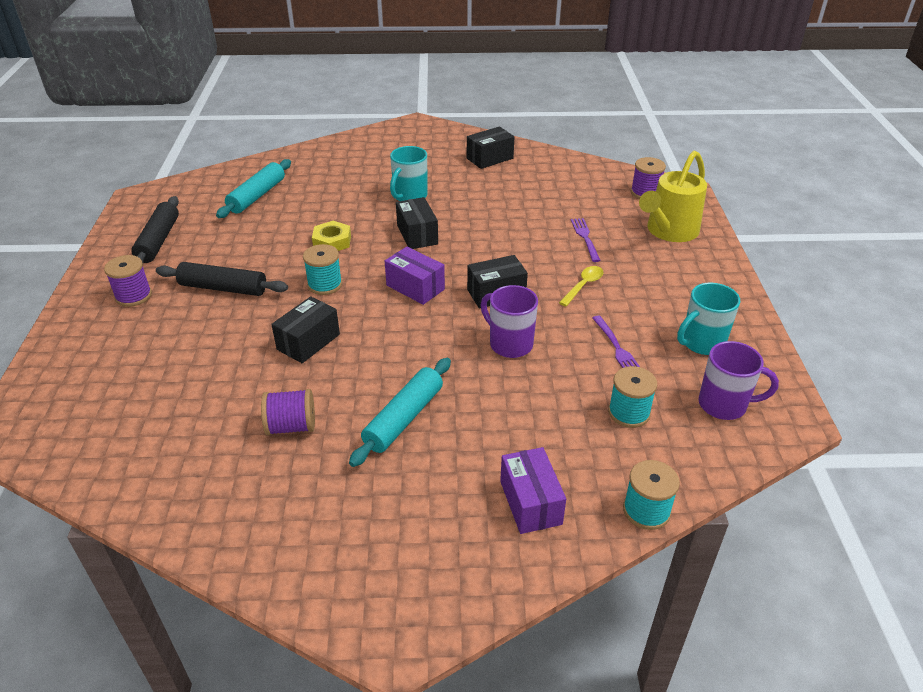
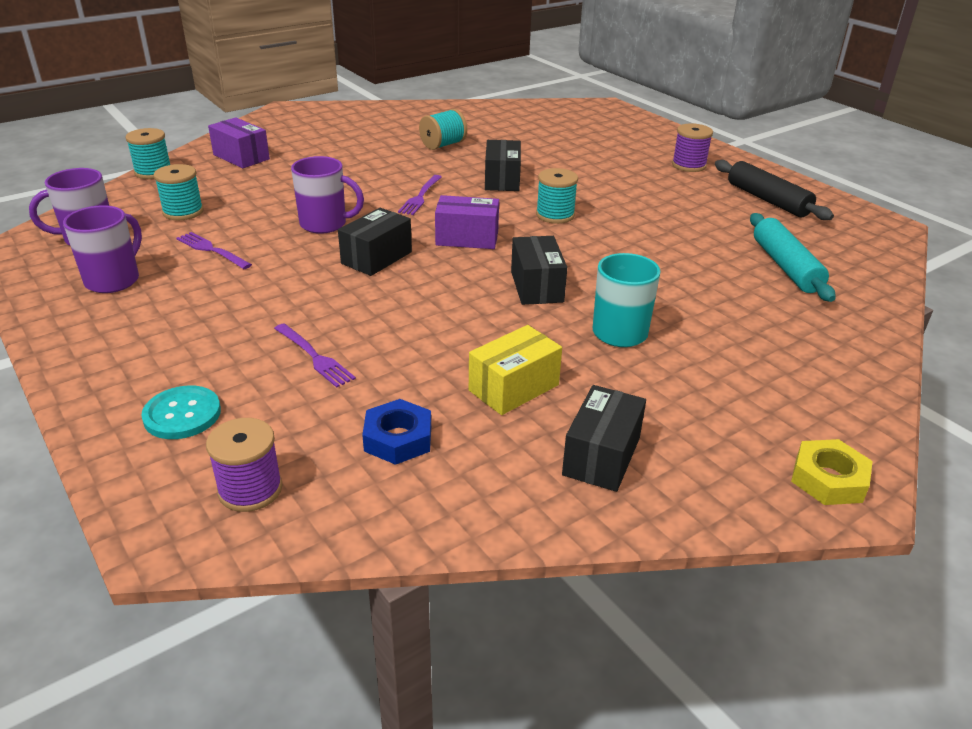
camera: 145 degrees right, 5 degrees down
black rolling pin [156,262,288,296] -> none
purple spool [261,389,315,435] -> turquoise spool [419,109,467,150]
yellow nut [312,221,351,251] -> yellow nut moved to [791,439,872,505]
turquoise rolling pin [349,358,451,467] -> none
black box [396,197,438,249] -> black box turned 45 degrees clockwise [511,236,567,305]
yellow spoon [559,266,604,306] -> none
yellow watering can [639,151,707,242] -> turquoise button [141,386,221,439]
turquoise mug [677,283,740,355] -> purple mug [63,205,142,293]
none -> blue nut [362,399,431,465]
none -> purple fork [398,175,442,215]
none -> yellow box [469,325,562,415]

